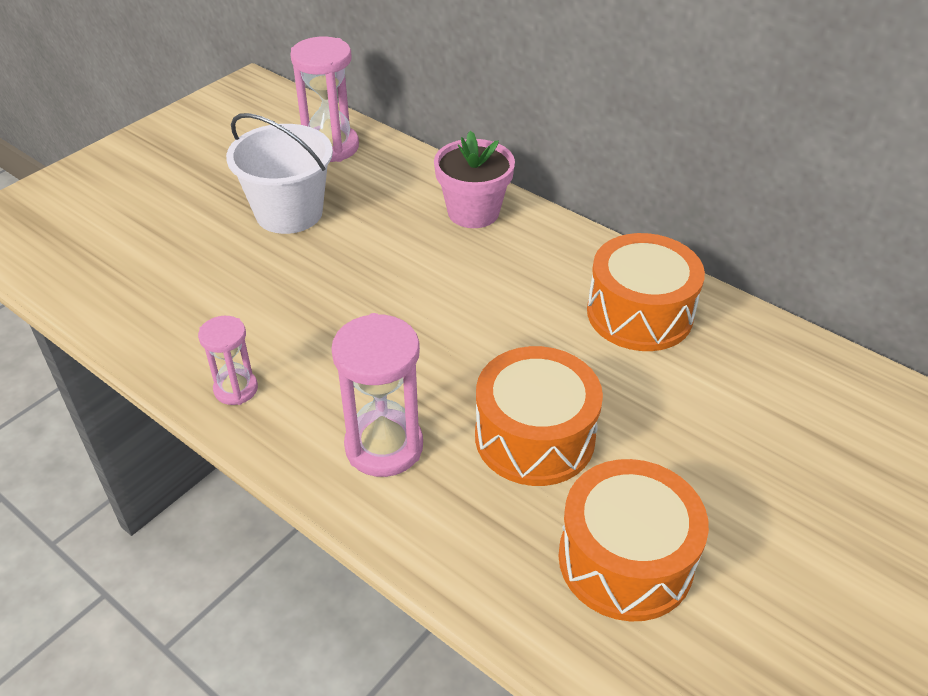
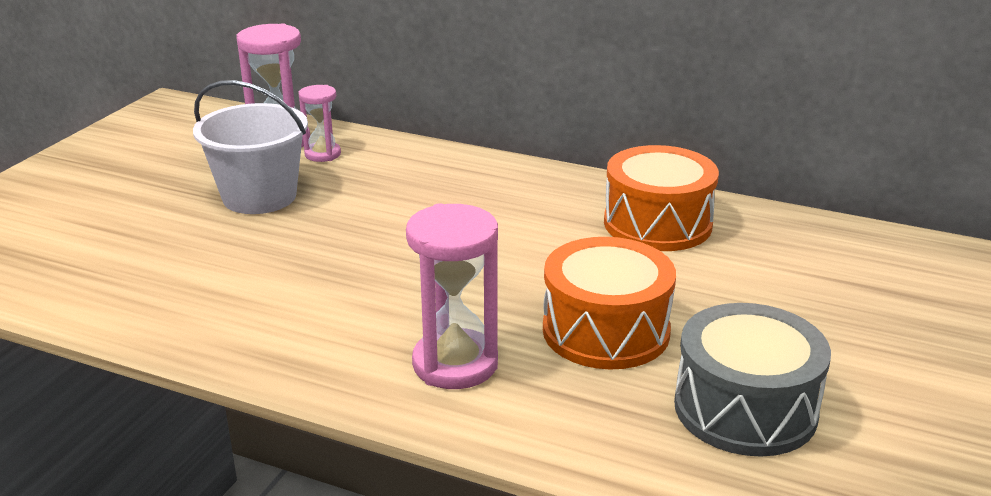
camera: 15 degrees left, 15 degrees down
pink hourglass [198,316,258,405] -> pink hourglass moved to [299,85,341,162]
pink flower pot [434,131,515,228] -> none
orange drum [558,459,709,622] -> grey drum [674,303,831,457]

